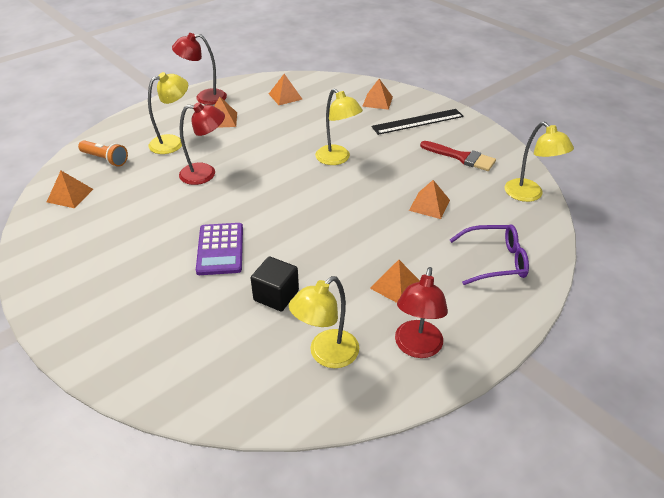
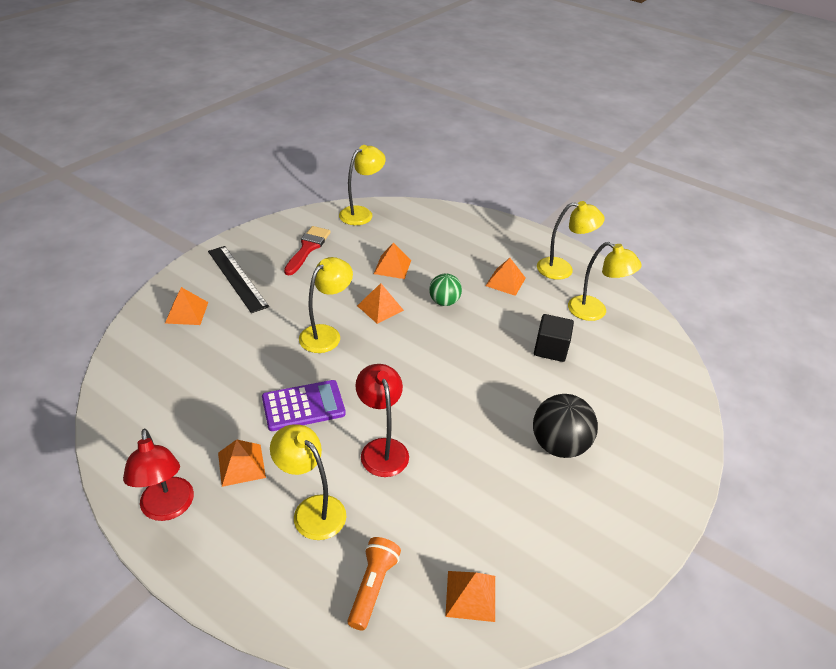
camera: 105 degrees left, 0 degrees up
purple calculator [196,223,243,275] -> purple calculator moved to [262,380,346,431]
orange pyramid [269,74,303,105] -> orange pyramid moved to [357,283,404,324]
red lamp [395,267,448,358] -> yellow lamp [537,201,605,280]
purple glasses [450,224,529,285] -> none
none -> green ball [429,273,462,306]
none -> black ball [533,394,598,458]

